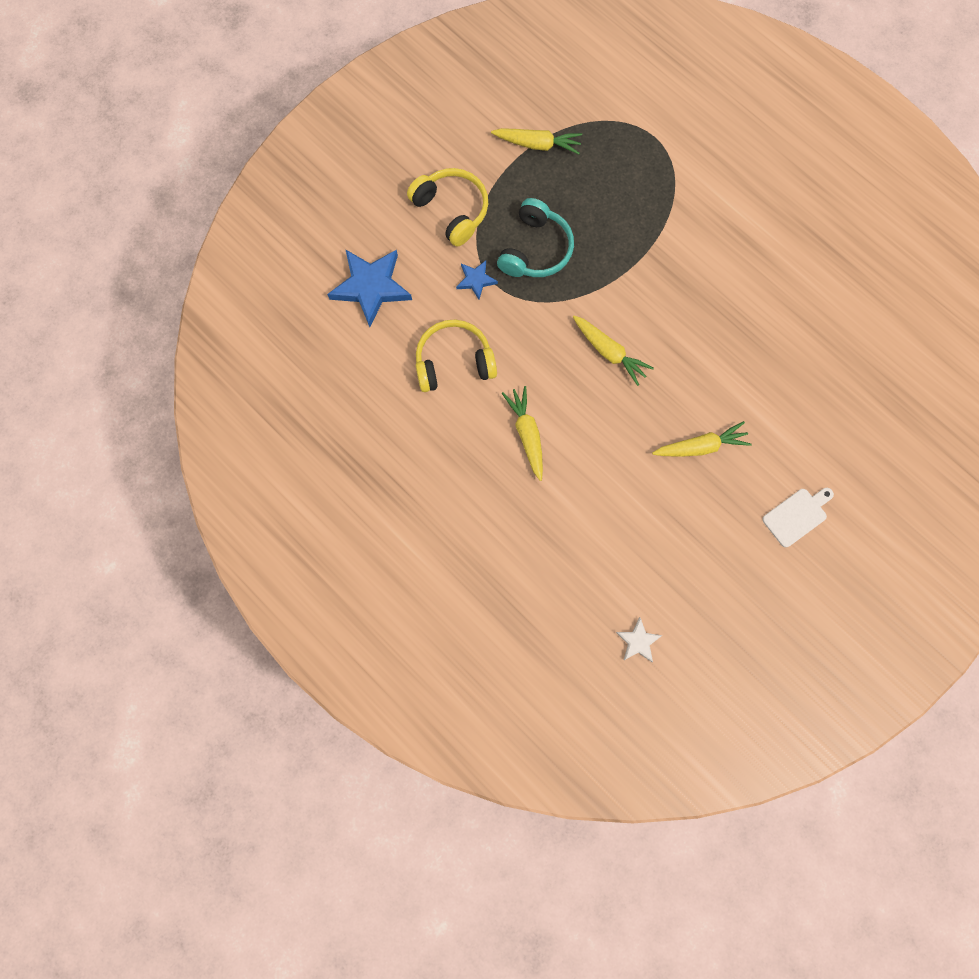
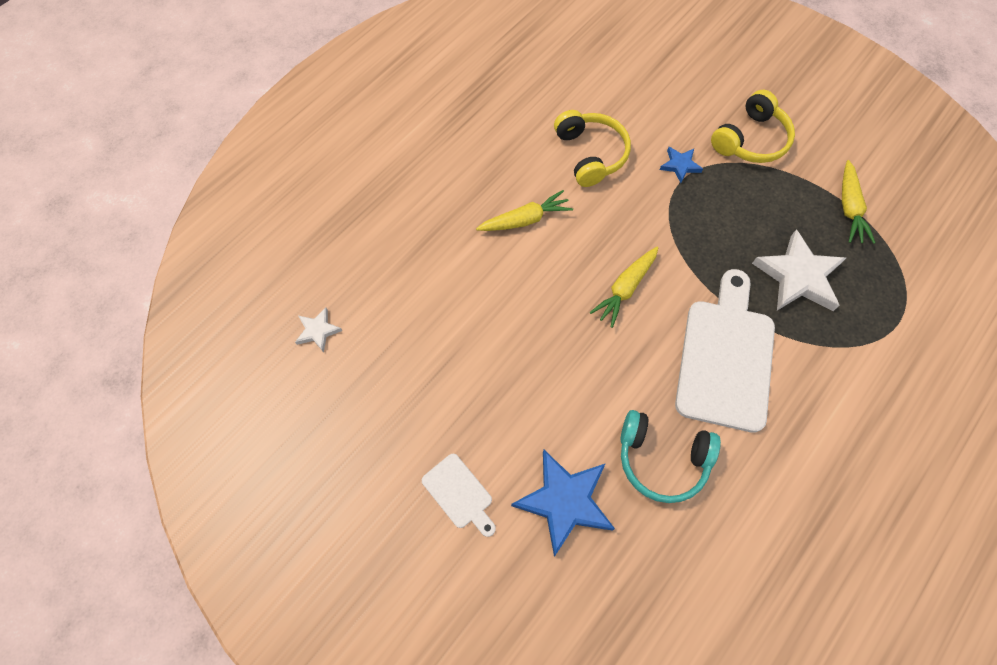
camera: 85 degrees right, 10 degrees down
blue star [327,249,412,327] -> blue star moved to [511,450,615,556]
turquoise headphones [497,198,574,277] -> turquoise headphones moved to [621,410,721,503]
yellow carrot [652,421,752,457] -> none
none -> white cutting board [675,269,775,433]
none -> white star [752,229,846,311]

